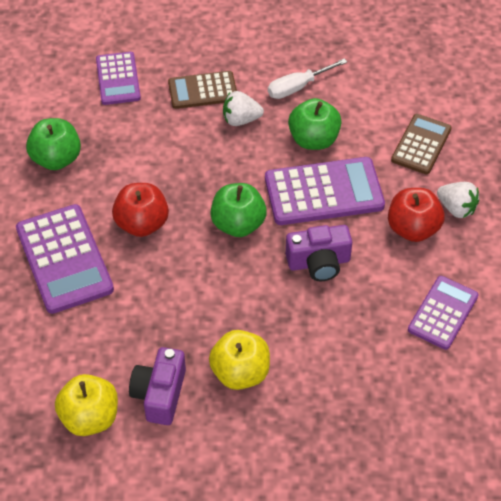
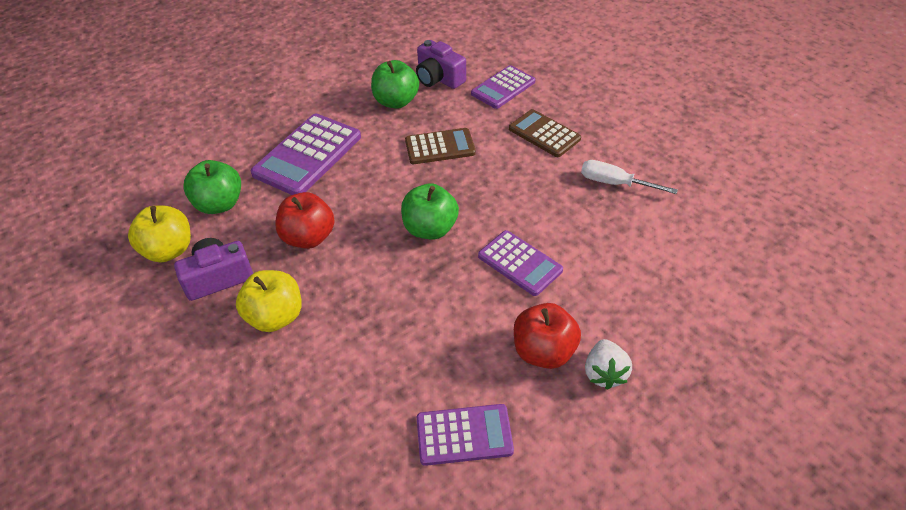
camera: 55 degrees right, 5 degrees down
red apple [112,183,169,237] -> red apple moved to [275,192,335,249]
white strawberry [223,91,264,126] -> none
purple calculator [265,157,385,225] -> purple calculator [478,230,563,296], size x0.63
purple camera [286,225,352,281] -> purple camera moved to [416,40,466,89]
green apple [288,98,342,150] -> green apple moved to [183,160,241,214]
brown calculator [391,114,452,174] -> brown calculator moved to [405,128,476,164]

